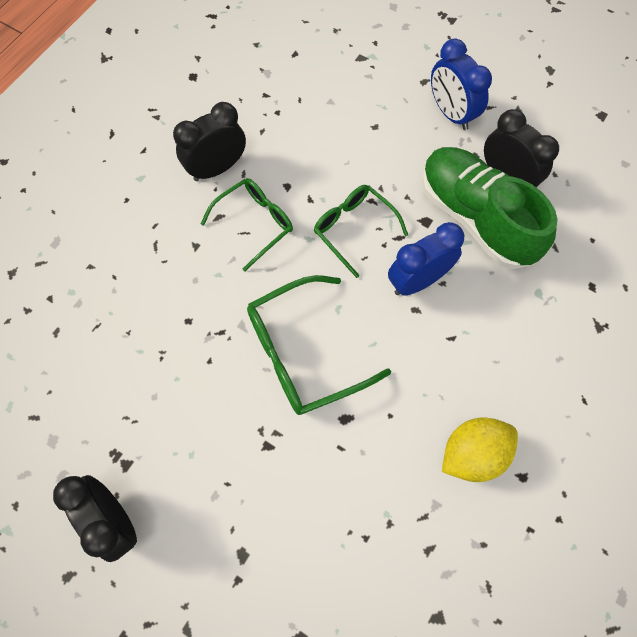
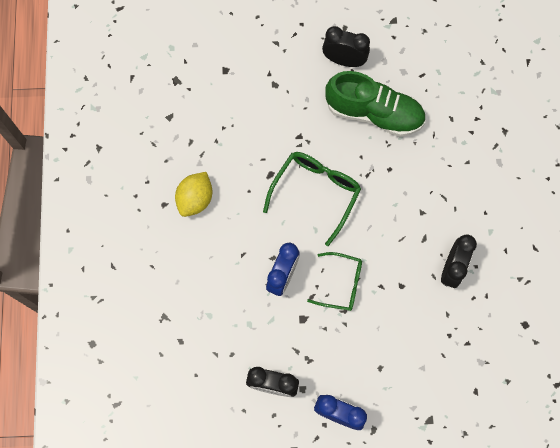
camera: 145 degrees right, 5 degrees up
green glasses [201,178,293,271] -> none
green shoe [422,147,558,269] -> green shoe moved to [325,71,426,137]

